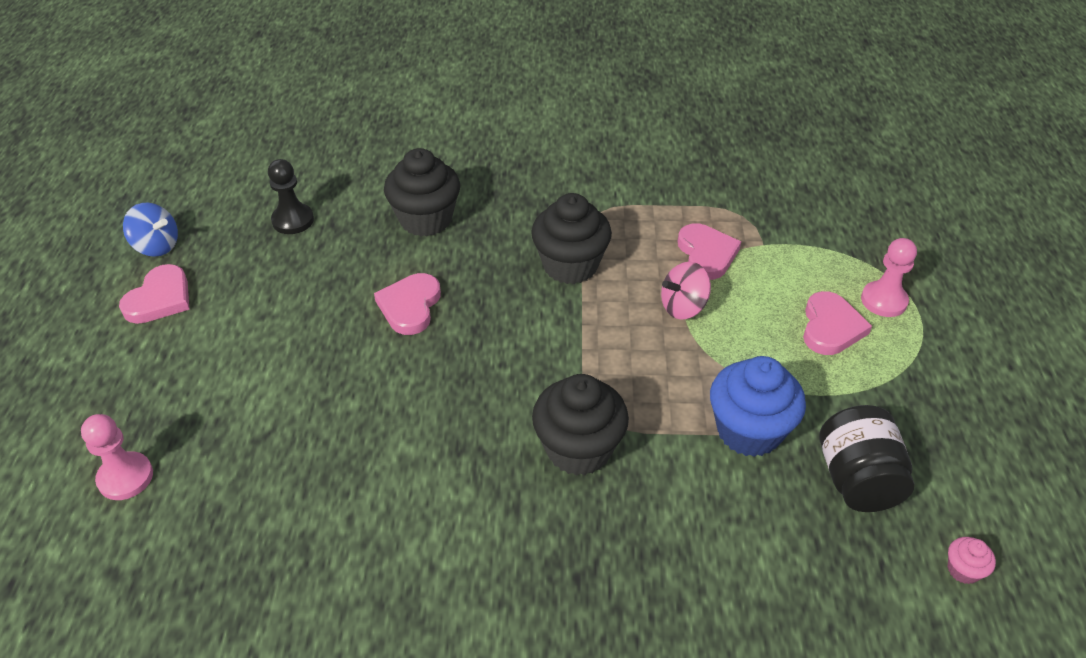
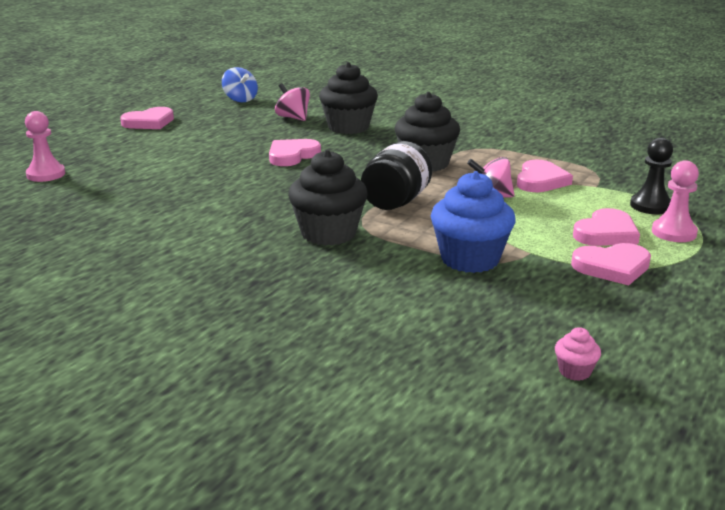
camera: 30 degrees right, 20 degrees down
blue spinning top [123,203,178,257] -> blue spinning top moved to [222,67,258,103]
black pawn [268,159,314,234] -> black pawn moved to [630,138,673,214]
black jar [819,405,914,512] -> black jar moved to [361,141,432,210]
none -> pink spinning top [275,83,310,121]
none -> pink heart [571,243,651,286]

